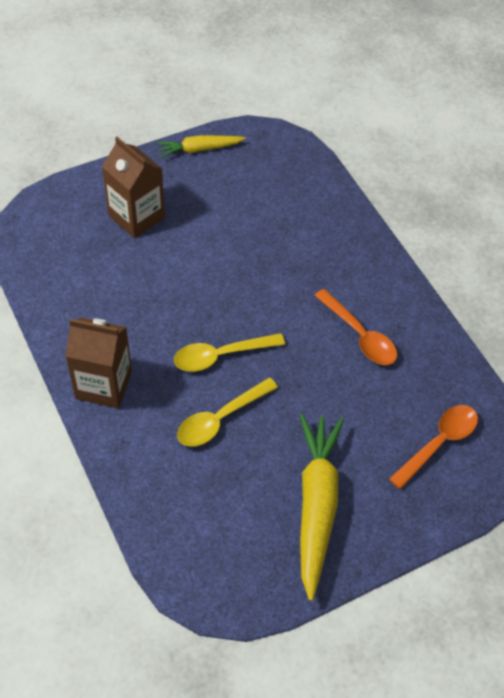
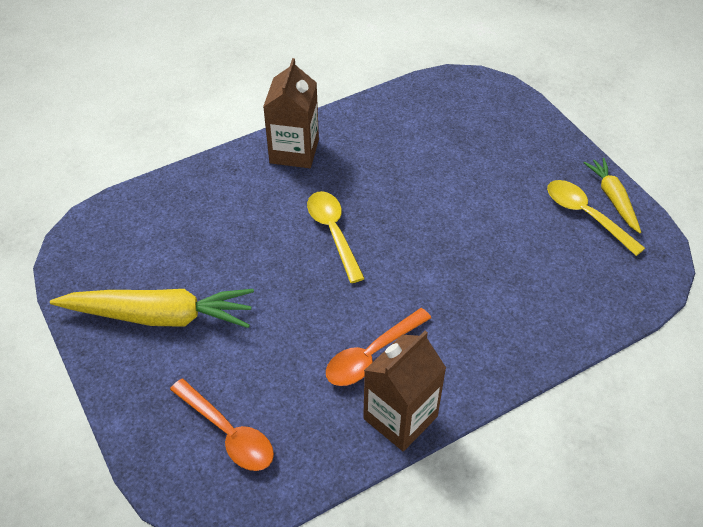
camera: 90 degrees right, 5 degrees down
brown carton [102,137,165,238] -> brown carton moved to [363,331,446,452]
yellow spoon [177,378,278,447] -> yellow spoon moved to [547,180,645,256]

